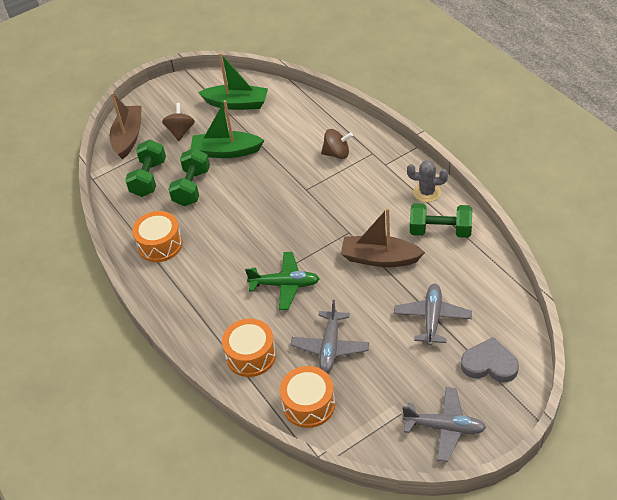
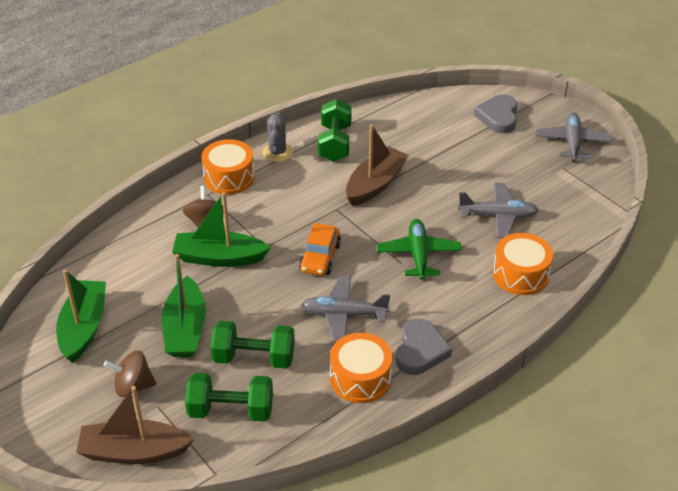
camera: 100 degrees left, 5 degrees down
orange drum [280,366,335,428] -> orange drum moved to [201,139,255,195]
brown boat [341,208,425,267] -> brown boat turned 150 degrees counterclockwise [346,124,409,206]
grey plane [394,284,472,346] -> grey plane moved to [302,275,390,342]
none -> green boat [172,192,271,267]
none -> orange car [299,223,341,276]
none -> grey heart [396,319,452,375]

